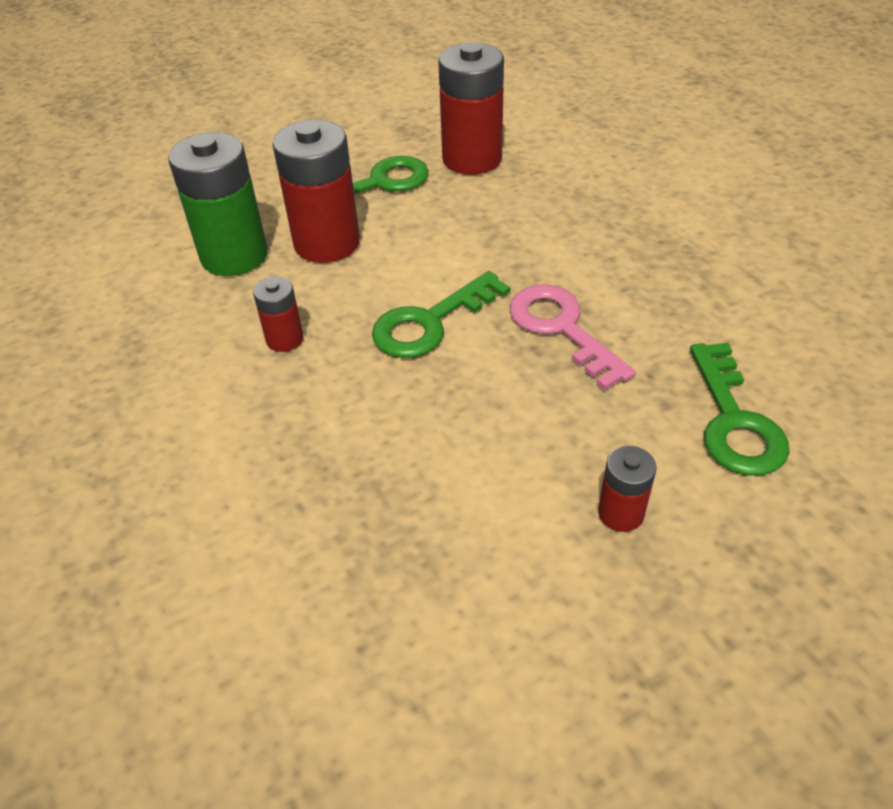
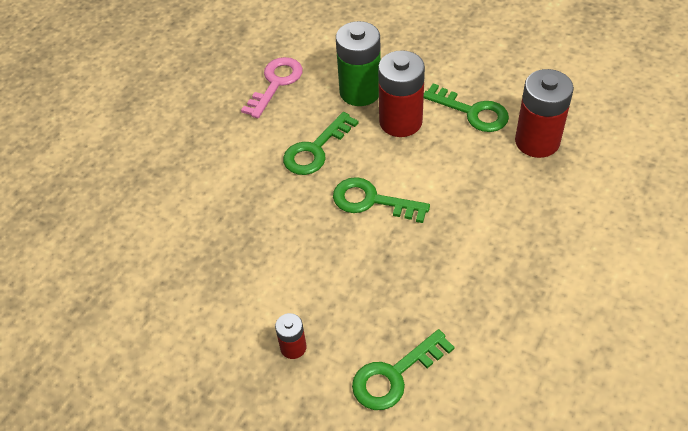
camera: 60 degrees right, 5 degrees up
red battery [253,277,304,352] -> green key [283,112,359,175]
pink key [510,284,636,390] -> pink key moved to [241,57,303,118]

